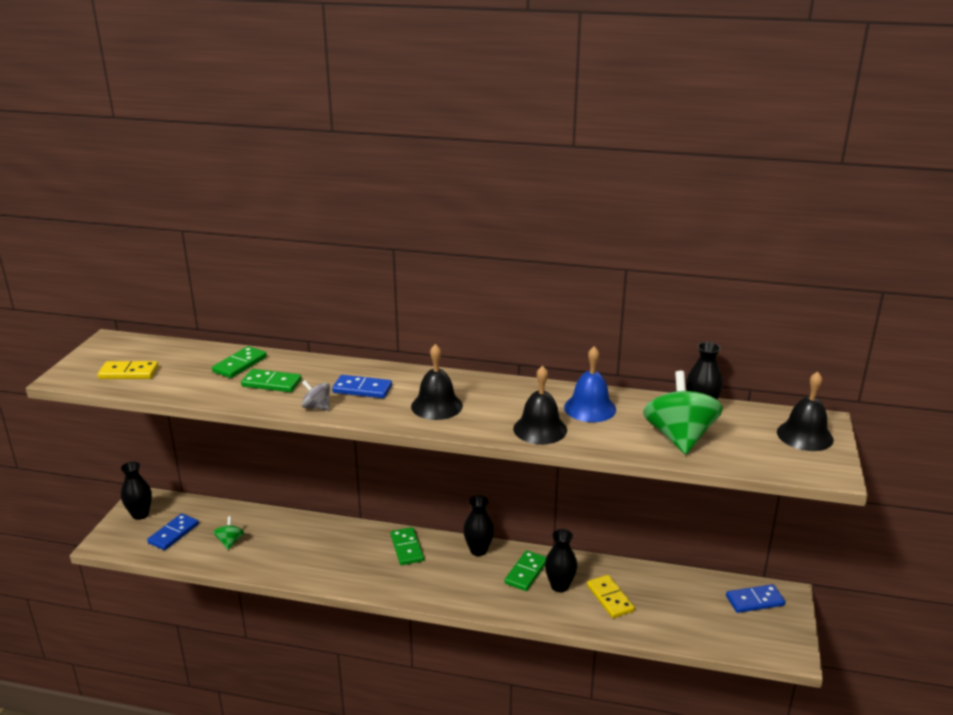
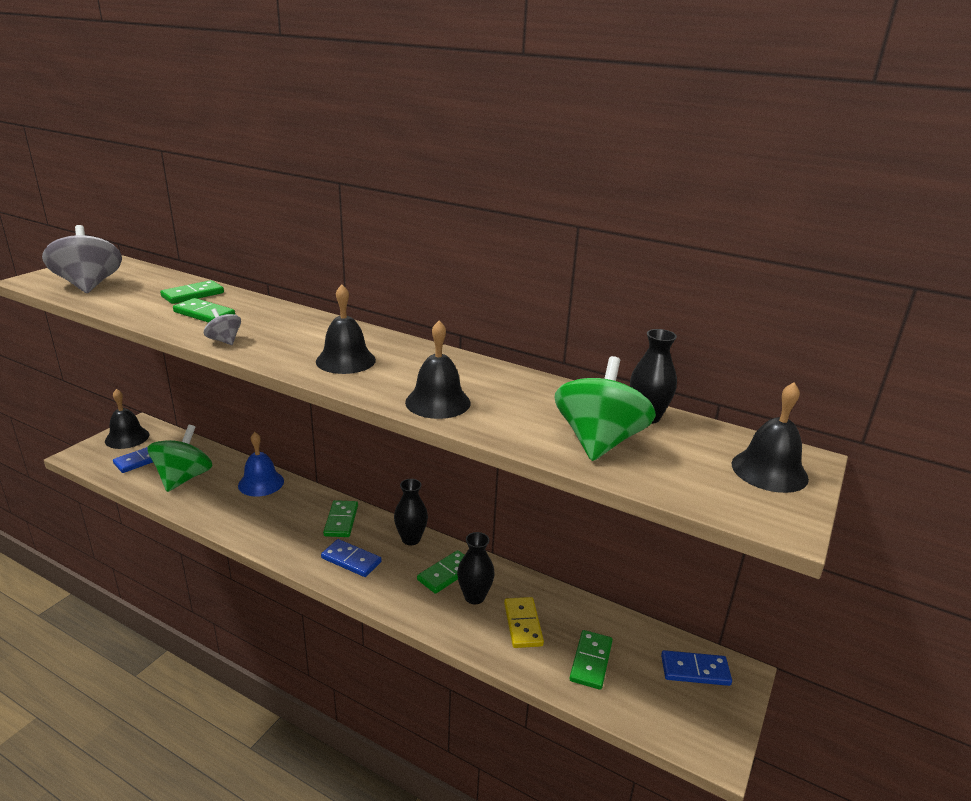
camera: 15 degrees right, 0 degrees up
yellow domino [98,361,159,379] -> grey spinning top [42,225,122,293]
black vase [121,462,152,520] -> black bell [105,389,149,449]
green spinning top [213,516,244,550] -> green spinning top [148,425,213,492], size x2.10
blue domino [332,375,392,398] -> blue domino moved to [321,539,381,577]
blue bell [564,346,616,422] -> blue bell moved to [238,432,284,497]
none -> green domino [570,630,613,690]

